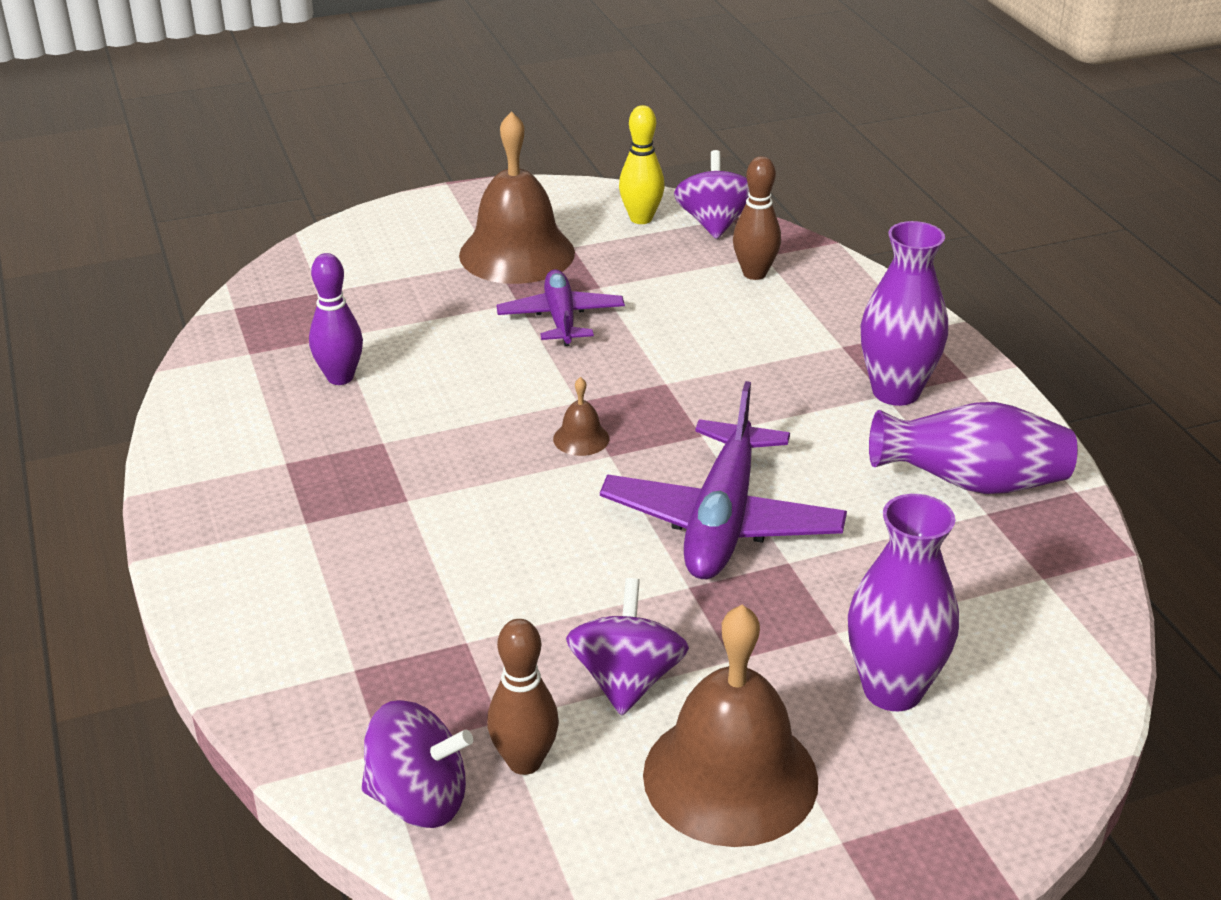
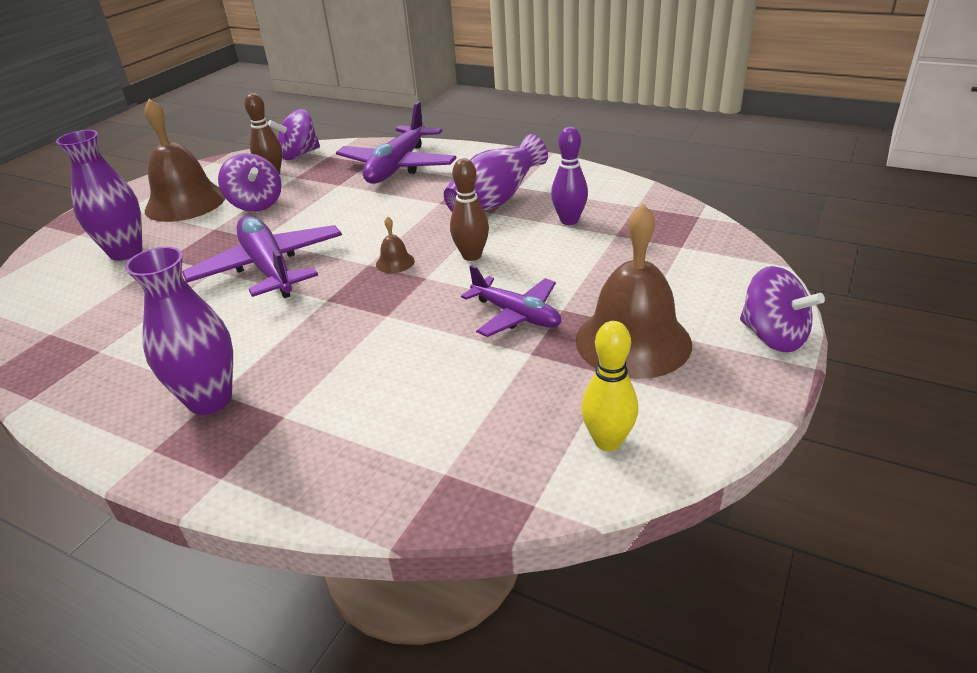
camera: 140 degrees right, 0 degrees up
purple spinning top [674,150,749,239] -> purple spinning top moved to [740,266,825,352]
brown bowling pin [733,156,781,280] -> brown bowling pin moved to [450,158,489,261]
purple vase [869,402,1078,494] -> purple vase moved to [444,134,548,212]
none -> purple plane [336,101,457,184]

